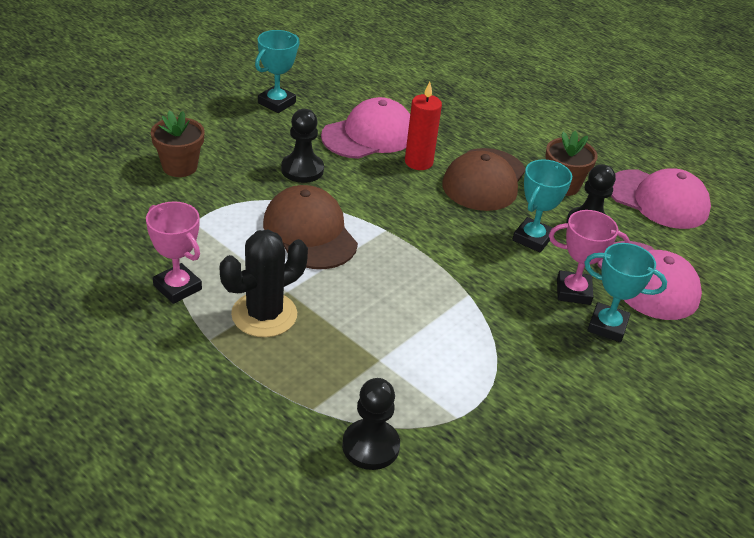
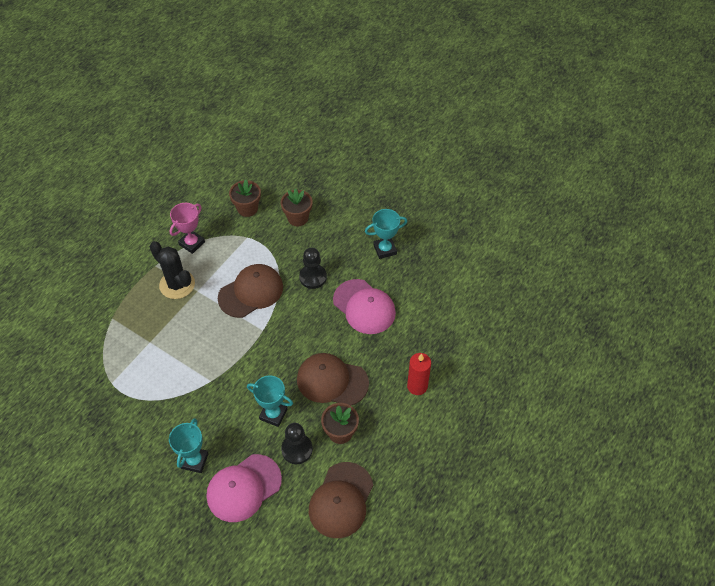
camera: 85 degrees right, 15 degrees up
turquoise trophy [255,30,300,113] -> turquoise trophy turned 45 degrees counterclockwise [365,209,407,259]
black pawn [342,378,400,470] -> none
red candle [405,82,442,170] -> red candle moved to [407,353,431,395]
pink trophy [549,210,630,305] -> none
pink cap [611,169,711,229] -> brown cap [309,462,373,538]
none -> brown flower pot [229,180,261,217]

